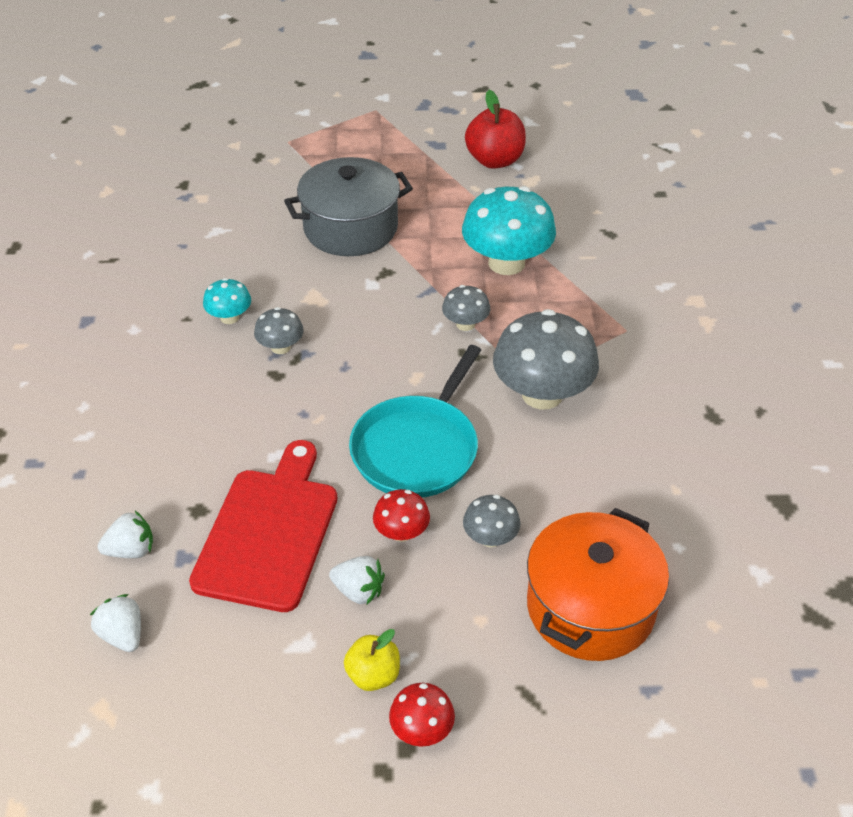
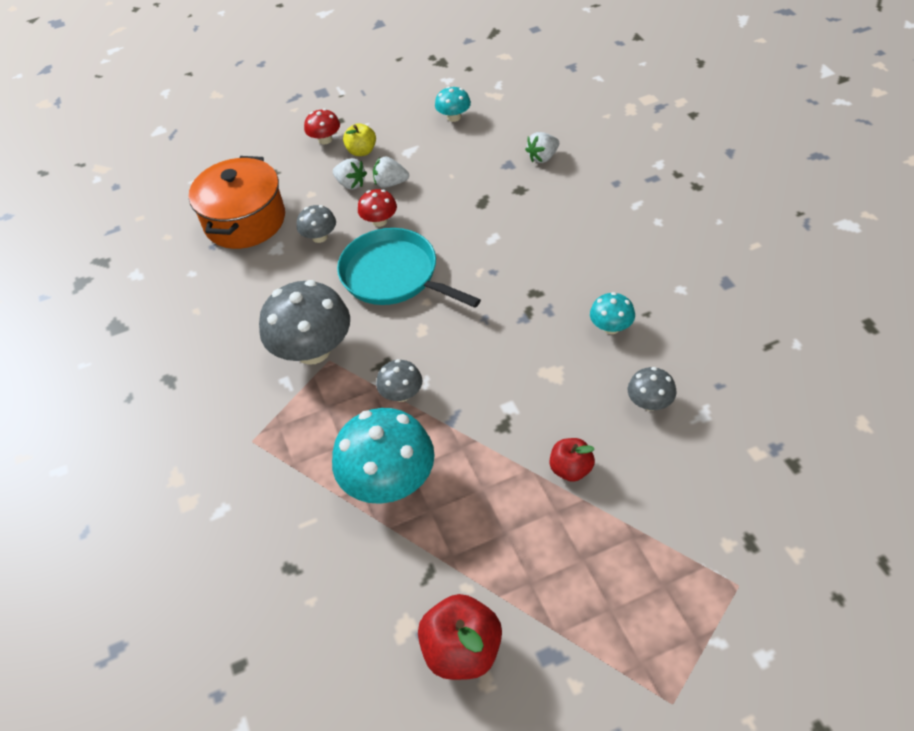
camera: 165 degrees right, 5 degrees up
white strawberry [90,594,141,652] -> white strawberry moved to [333,158,367,190]
red cutting board [189,440,337,612] -> none
grey mushroom [254,307,304,354] -> grey mushroom moved to [628,367,676,411]
grey pot [284,157,413,256] -> red apple [549,438,595,482]
turquoise pan [349,345,481,497] -> turquoise pan turned 60 degrees counterclockwise [337,228,481,308]
none -> turquoise mushroom [435,86,471,122]

